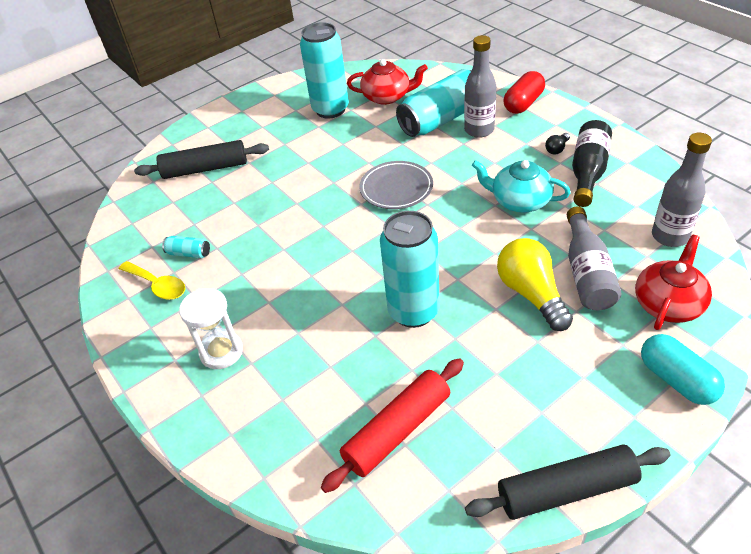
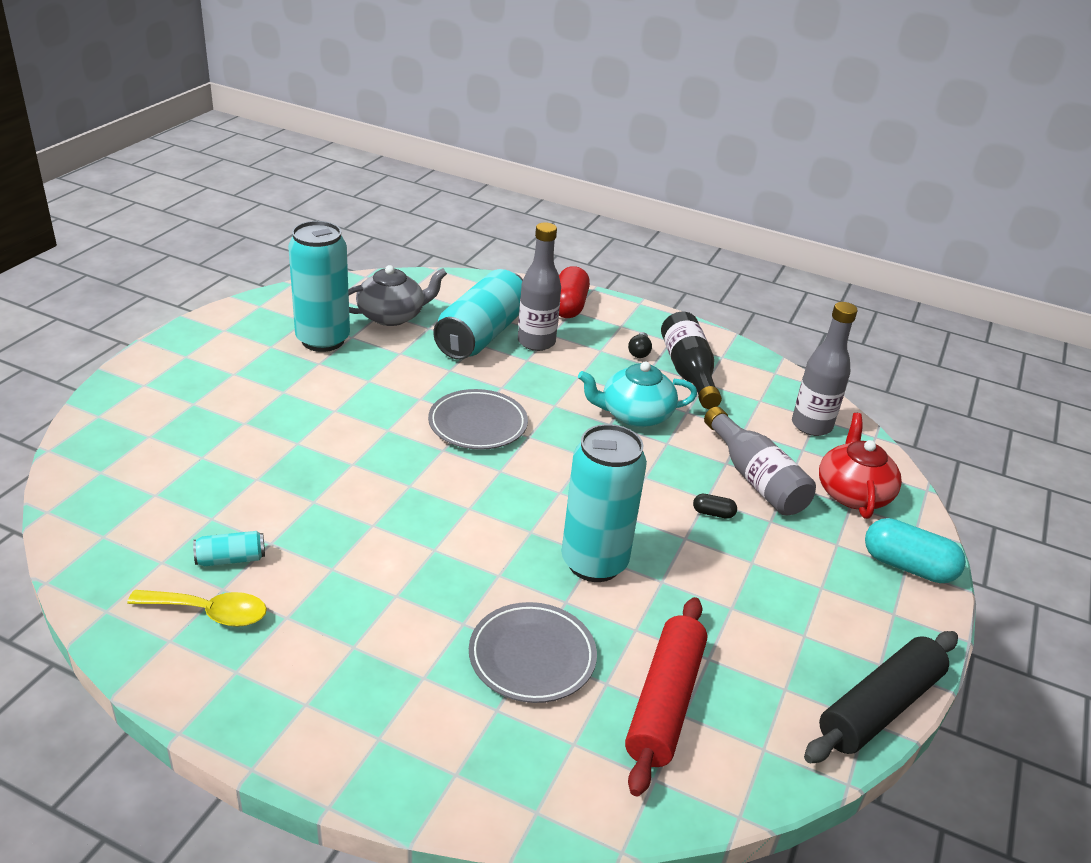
camera: 35 degrees left, 10 degrees down
black rolling pin [134,140,269,179] -> none
white hourglass [179,288,243,369] -> none
red teapot [347,59,428,105] -> grey teapot [348,265,447,326]
yellow light bulb [497,238,573,331] -> black capsule [693,494,737,519]
none -> grey plate [469,602,597,703]

